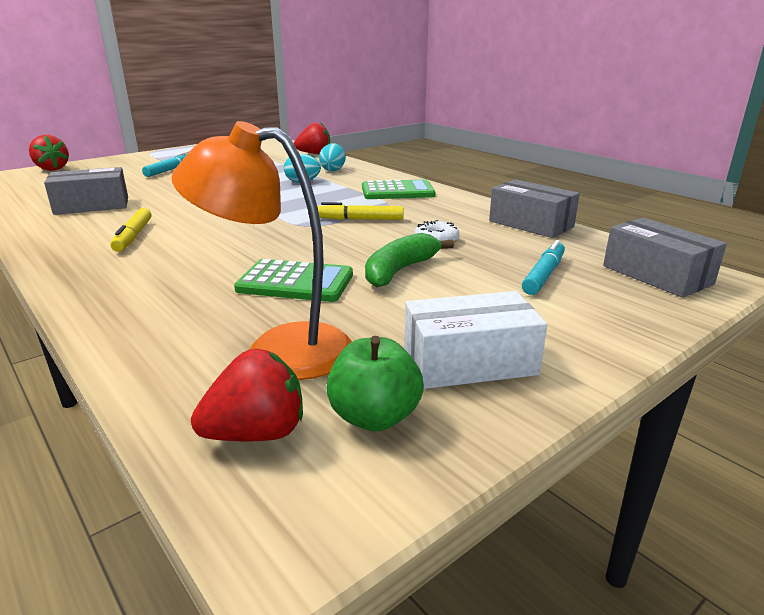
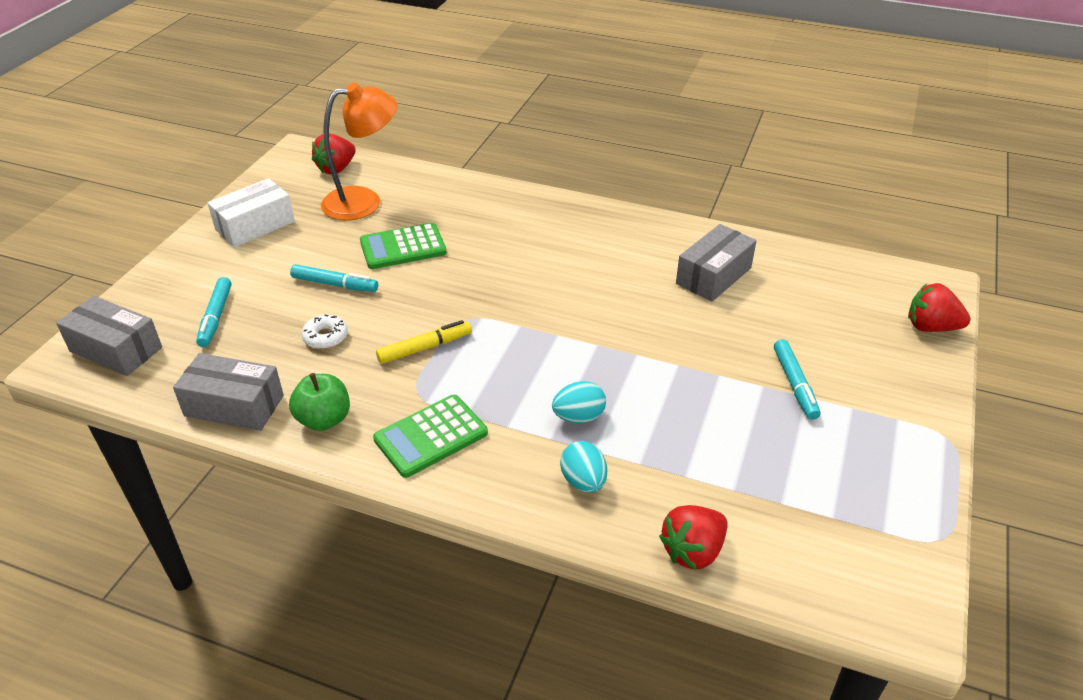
camera: 150 degrees right, 15 degrees up
yellow marker [110,208,151,252] -> none
green apple [326,336,424,431] -> green apple moved to [289,373,350,431]
green banana [365,233,454,287] -> turquoise marker [290,264,378,292]

